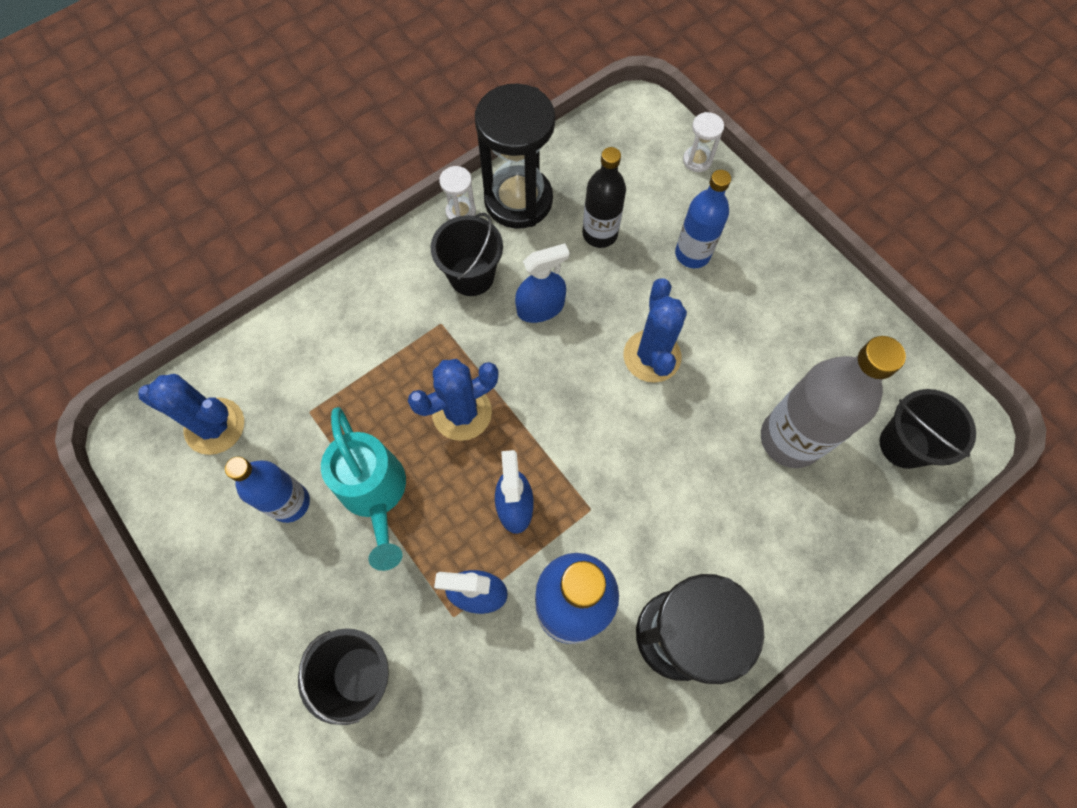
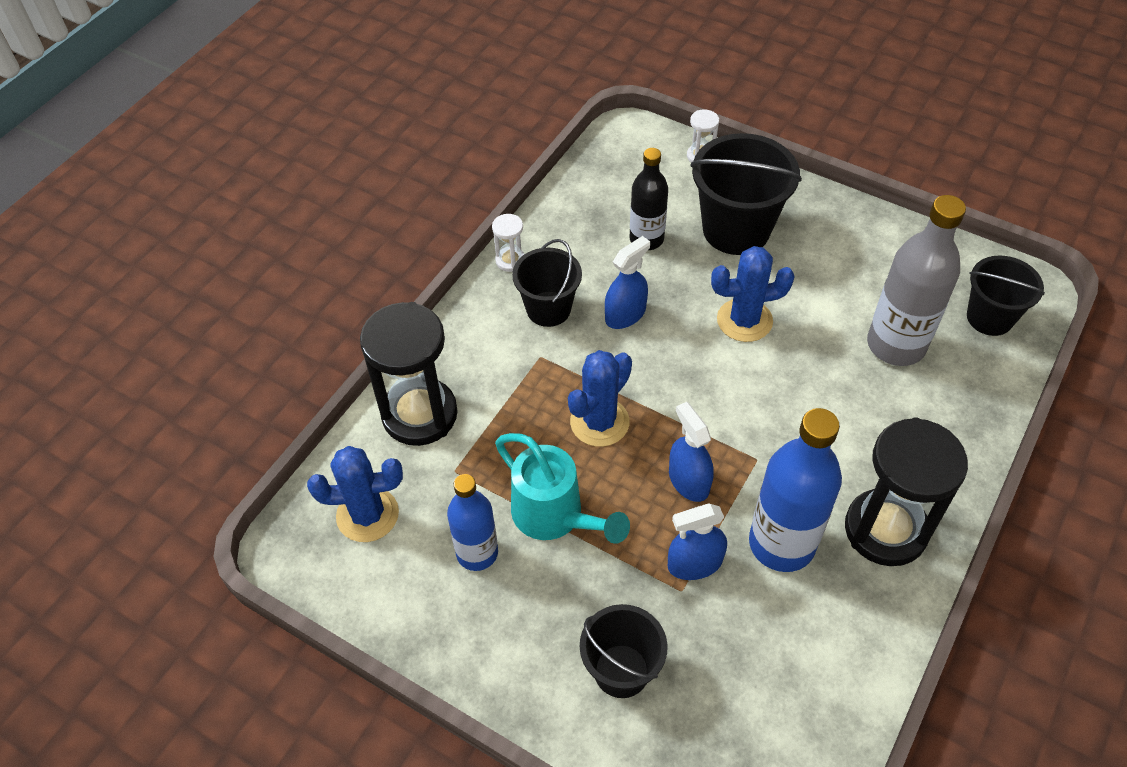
camera: 20 degrees left, 15 degrees down
black hourglass [475,83,555,229] -> black hourglass moved to [360,302,458,446]
blue cactus [623,278,687,383] -> blue cactus turned 75 degrees counterclockwise [711,246,795,342]
blue bottle [675,170,731,268] -> black bucket [691,133,802,255]

